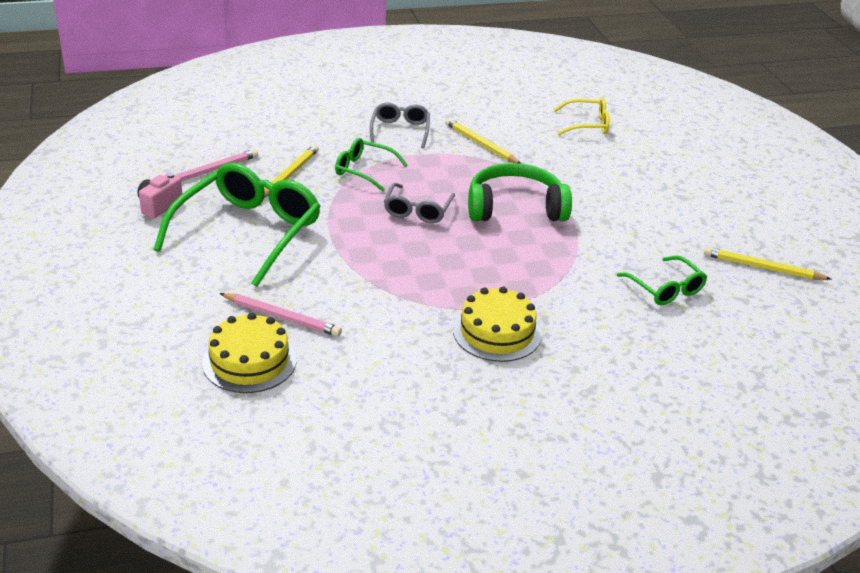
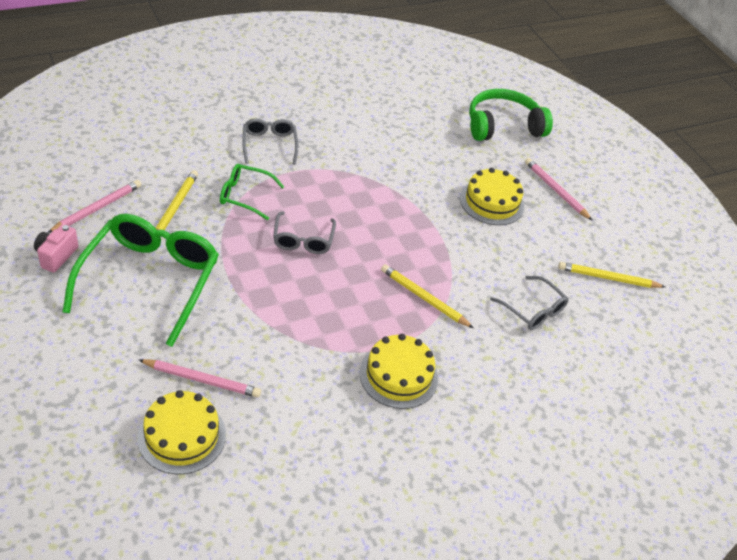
camera: 15 degrees left, 10 degrees up
yellow pencil [445,118,521,164] -> yellow pencil moved to [381,264,474,328]
green headphones [468,163,572,221] -> green headphones moved to [469,89,553,141]
yellow glasses [553,98,609,135] -> none
green glasses [617,256,707,305] -> grey glasses [490,276,569,330]
none -> yellow cake [460,168,524,225]
none -> pink pencil [525,158,593,221]

